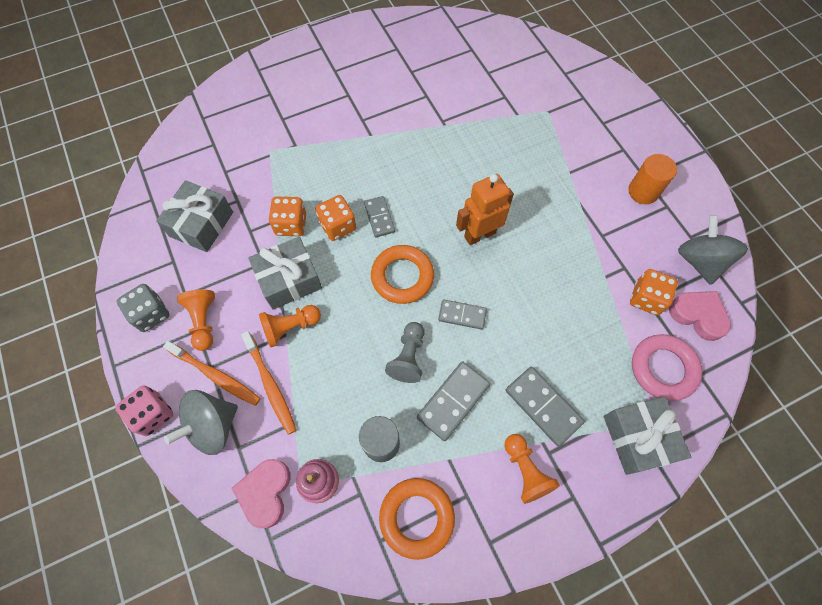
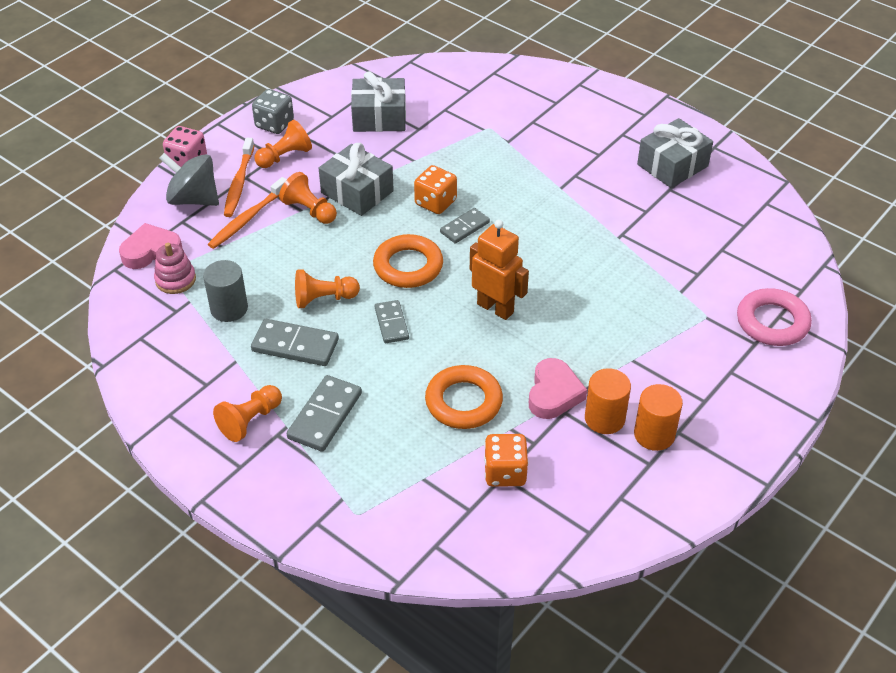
camera: 65 degrees right, 20 degrees down
orange dice [269,197,306,236] -> none
orange ring [379,478,455,560] -> orange ring moved to [425,365,503,429]
grey pawn [385,322,424,383] -> orange pawn [295,270,360,308]
grey gift [604,397,691,475] -> grey gift moved to [637,118,713,188]
pink ring [632,334,702,401] -> pink ring moved to [737,288,812,346]
pink heart [669,291,731,341] -> pink heart moved to [529,358,587,419]
grey spinning top [678,215,748,285] -> none
none -> orange cylinder [585,368,631,434]

